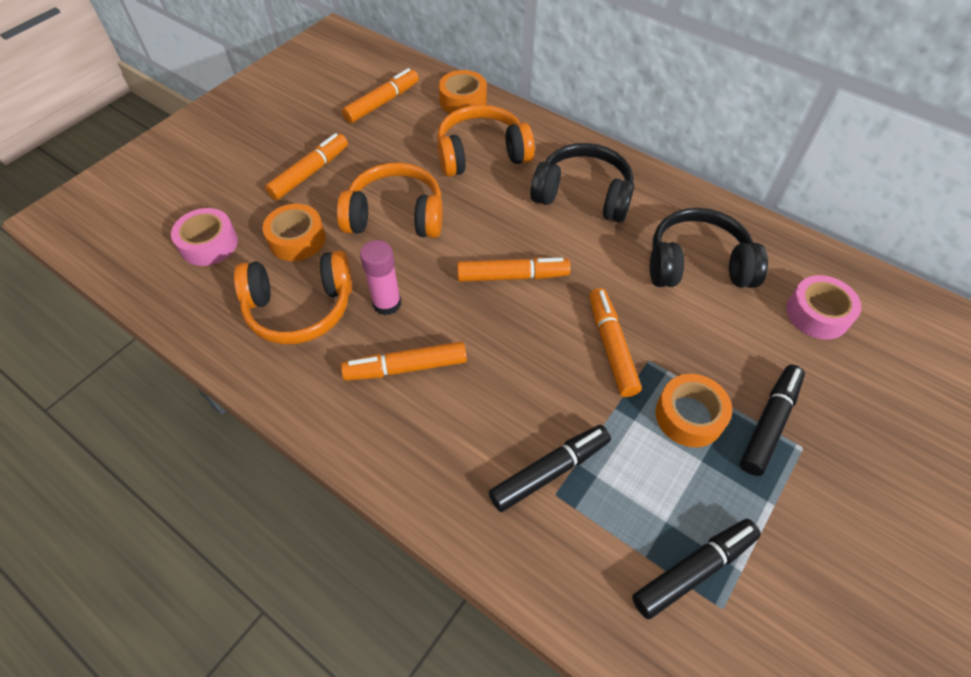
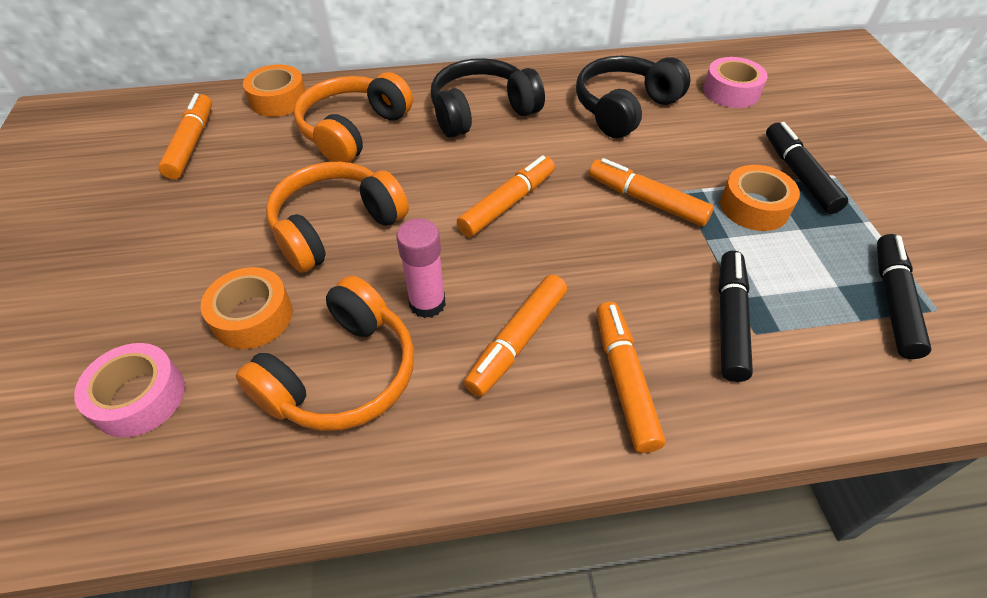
camera: 45 degrees left, 5 degrees down
orange marker [265,133,348,200] -> orange marker moved to [596,302,665,453]

